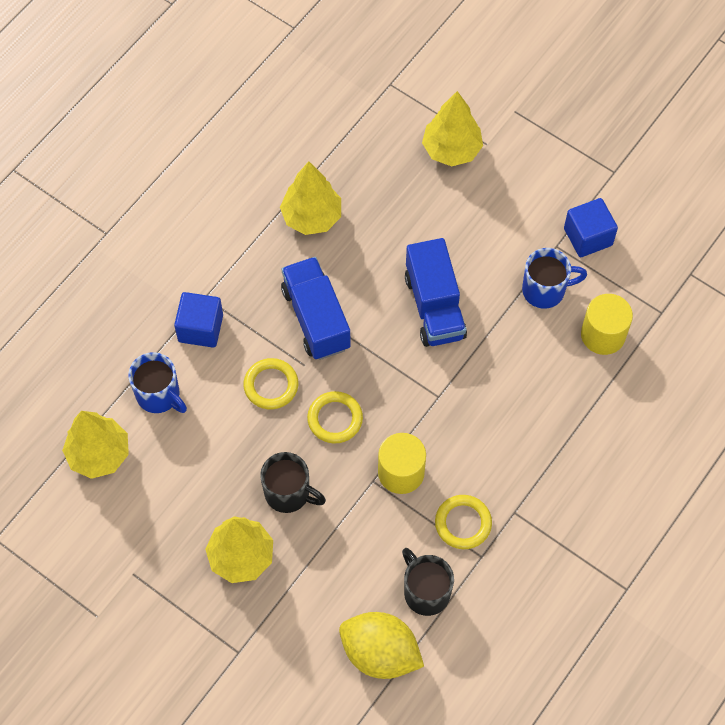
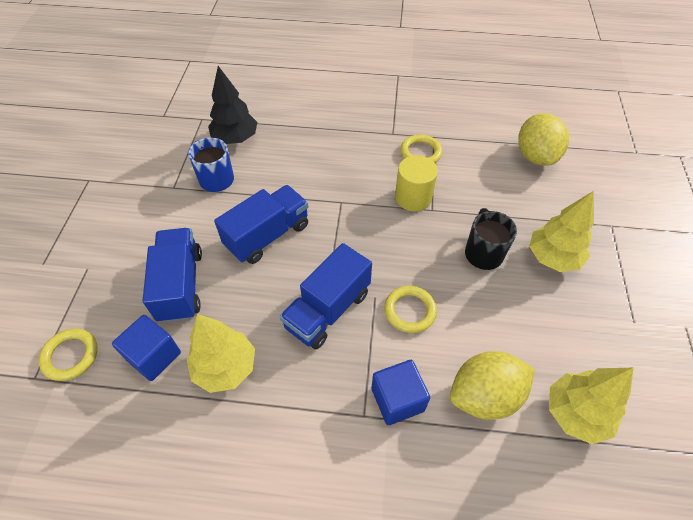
camera: 120 degrees left, 10 degrees down
blue mug [128,352,187,413] -> yellow lemon [450,351,535,420]
yellow ring [307,391,363,444] -> yellow ring moved to [38,328,98,381]
black mug [402,548,454,616] -> none
yellow tree [422,91,483,166] -> none
blue cube [564,198,618,257] -> blue cube moved to [112,315,181,381]
yellow cylinder [581,294,633,355] -> black tree [208,66,257,144]
none -> blue truck [143,228,202,323]

